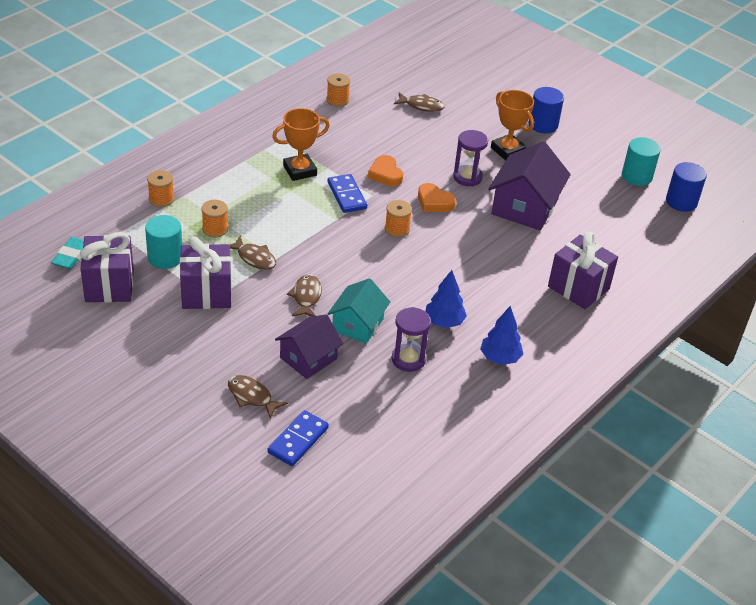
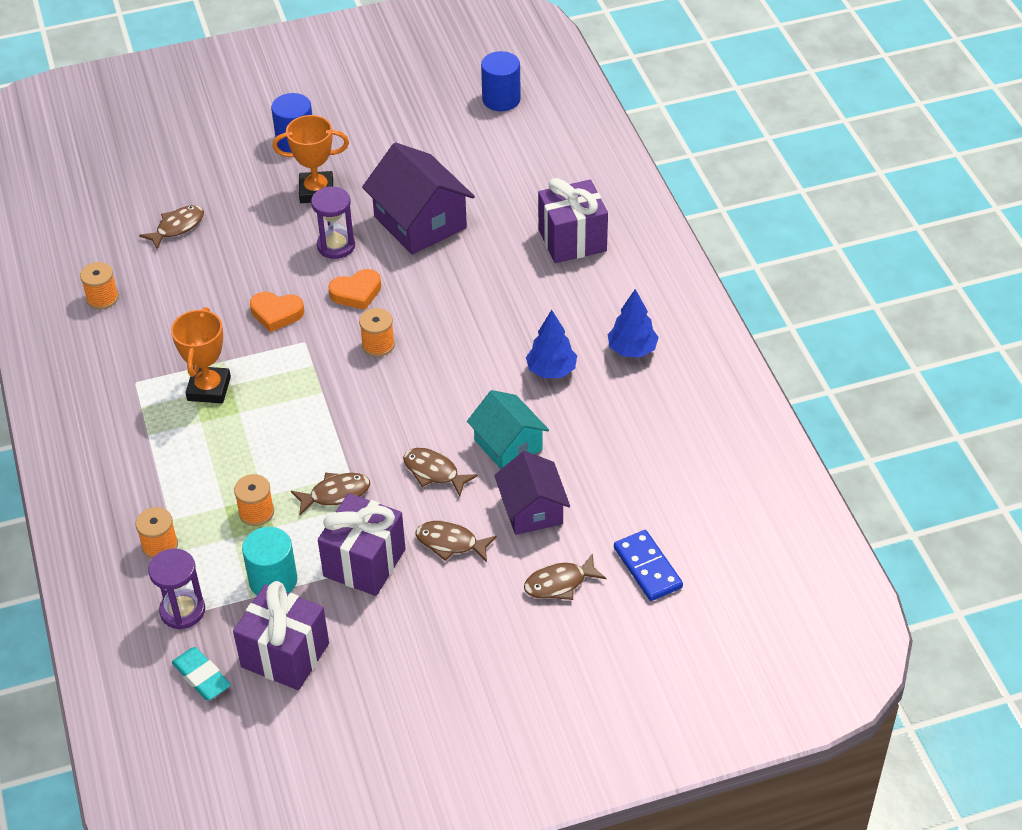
camera: 55 degrees left, 5 degrees up
blue domino [328,174,367,213] -> none
purple hourglass [392,307,431,372] -> purple hourglass moved to [148,548,205,630]
turquoise cylinder [622,137,661,186] -> none
none -> brown fish [415,521,497,562]

